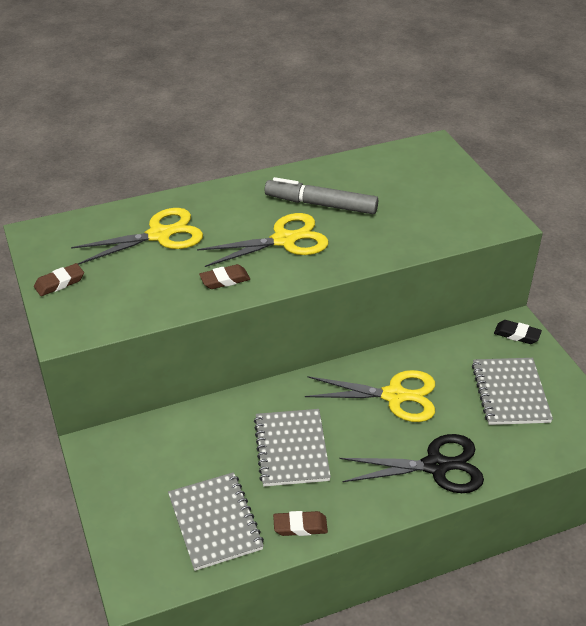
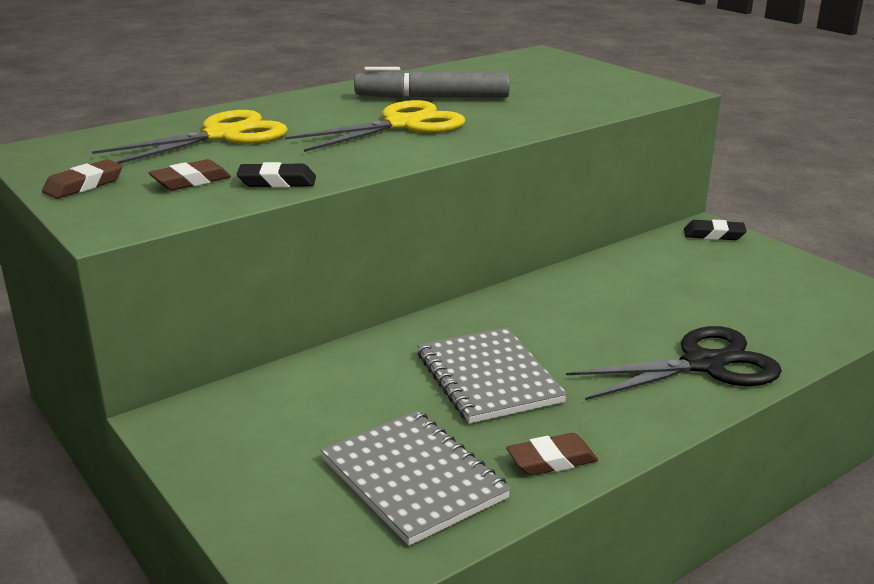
camera: 15 degrees left, 15 degrees down
brown eraser [199,264,250,289] -> brown eraser moved to [148,159,231,191]
yellow scissors [305,370,435,422] -> none
grey notebook [472,358,553,425] -> none
none -> black eraser [236,162,316,188]

